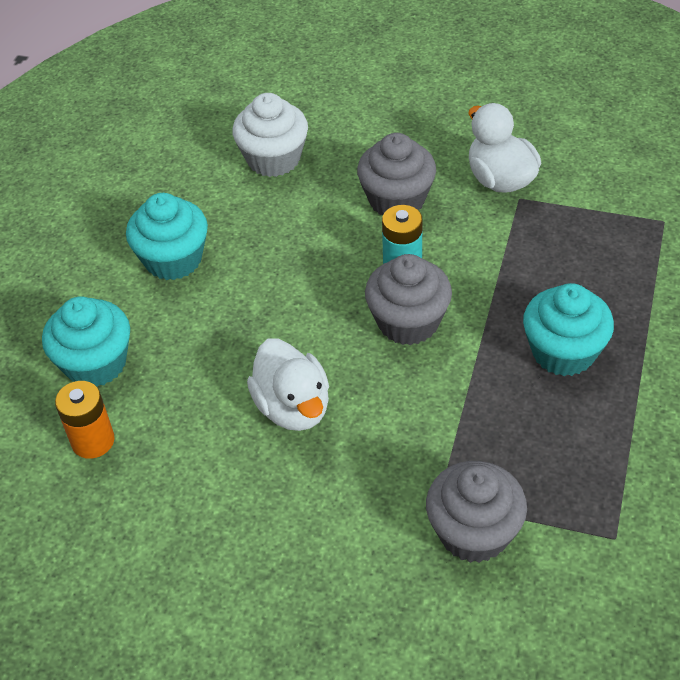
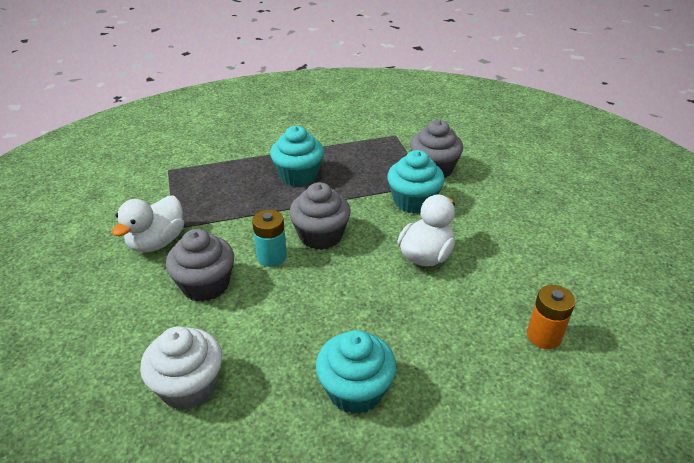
camera: 125 degrees left, 10 degrees down
turquoise cupcake [42,296,130,387] -> turquoise cupcake moved to [387,150,444,214]

